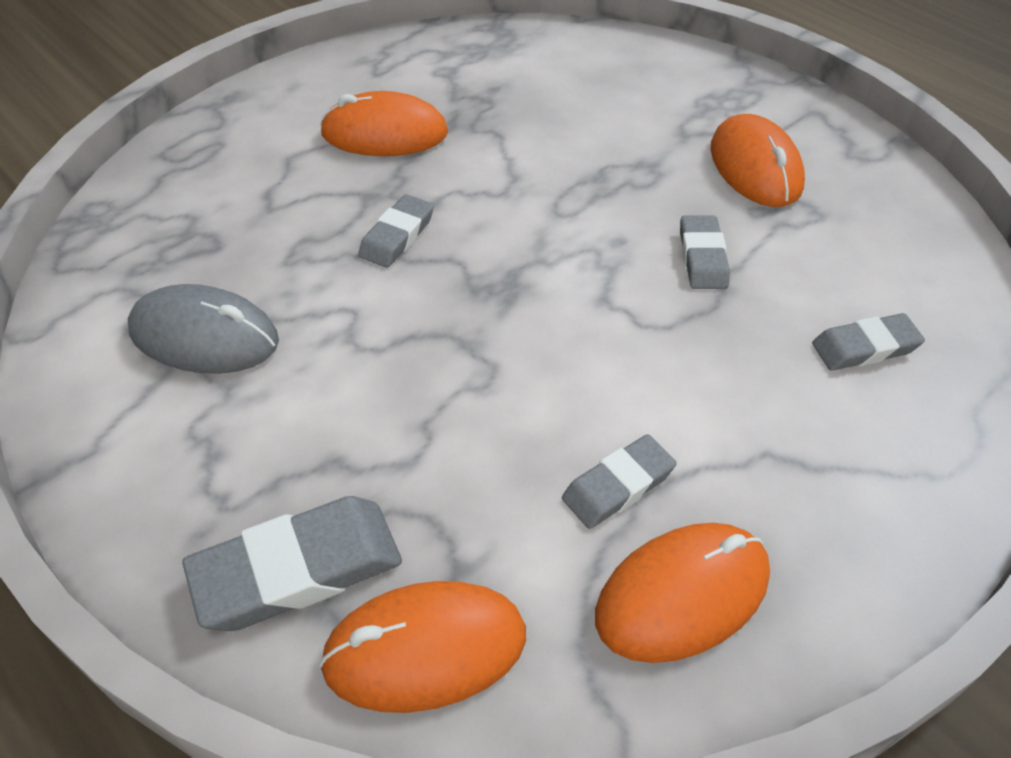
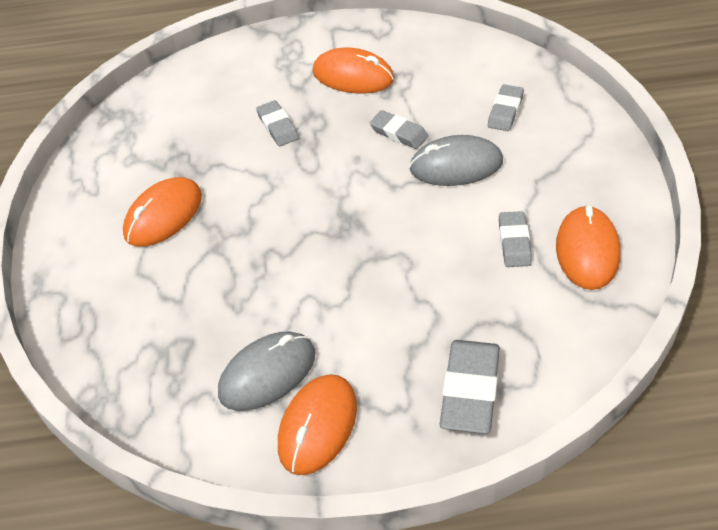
camera: 50 degrees left, 0 degrees up
orange mouse [319,581,526,713] -> orange mouse moved to [278,375,357,475]
grey eraser [358,194,434,268] -> grey eraser moved to [256,100,299,146]
none -> grey mouse [409,135,503,186]

